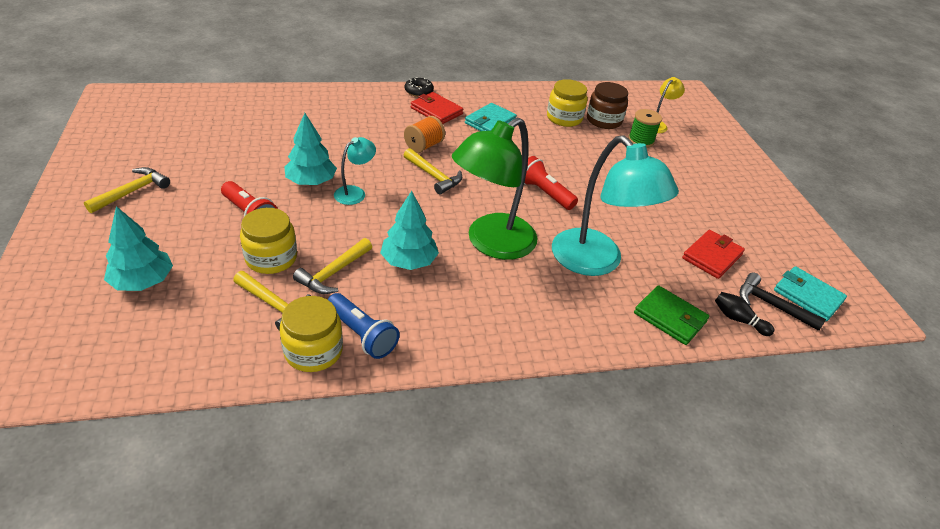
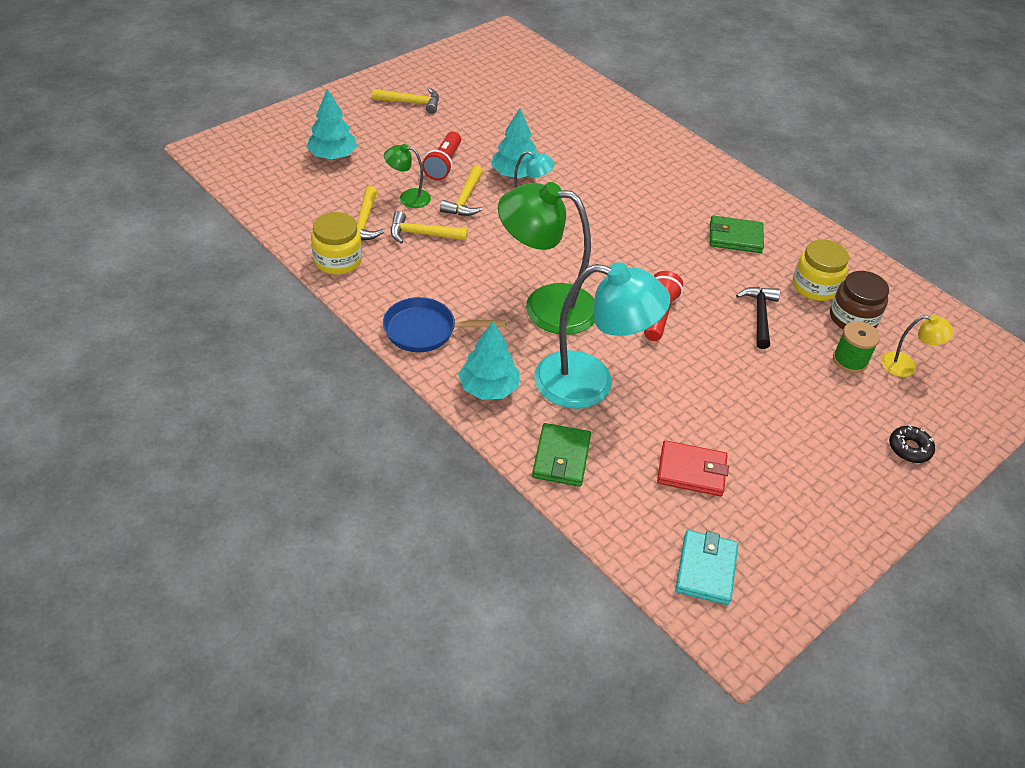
camera: 60 degrees right, 5 degrees up
yellow jar [240,208,297,274] -> green lamp [384,144,431,208]
blue flashlight [328,293,400,359] -> none
turquoise tree [380,191,439,270] -> turquoise tree moved to [458,321,520,400]
orange spool [404,116,445,153] -> none
yellow hammer [404,148,462,194] -> yellow hammer moved to [440,165,483,216]
black donut [405,77,434,97] -> black donut moved to [889,425,935,463]
red wallet [411,92,464,124] -> none
turquoise wallet [465,103,517,131] -> green wallet [710,215,764,253]
turquoise lamp [552,135,679,276] -> turquoise lamp turned 105 degrees counterclockwise [534,262,670,409]
black bowling pin [715,292,775,336] -> none
black hammer [740,273,826,331] -> black hammer moved to [736,287,780,349]
none -> blue pan [383,297,505,352]

